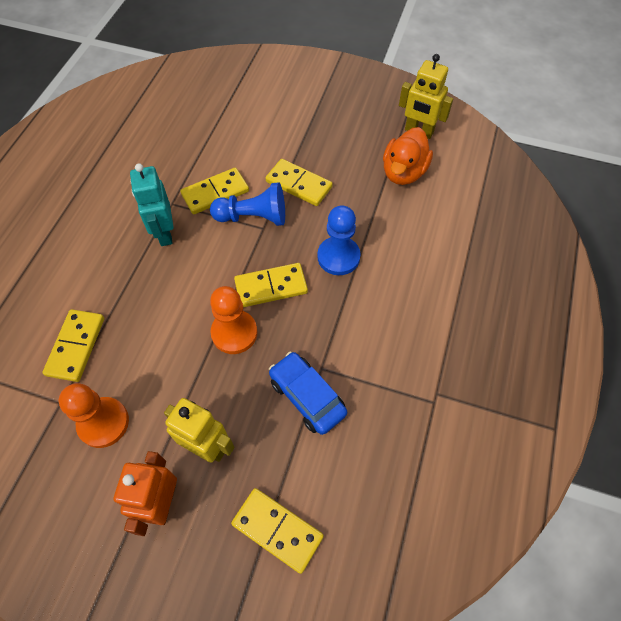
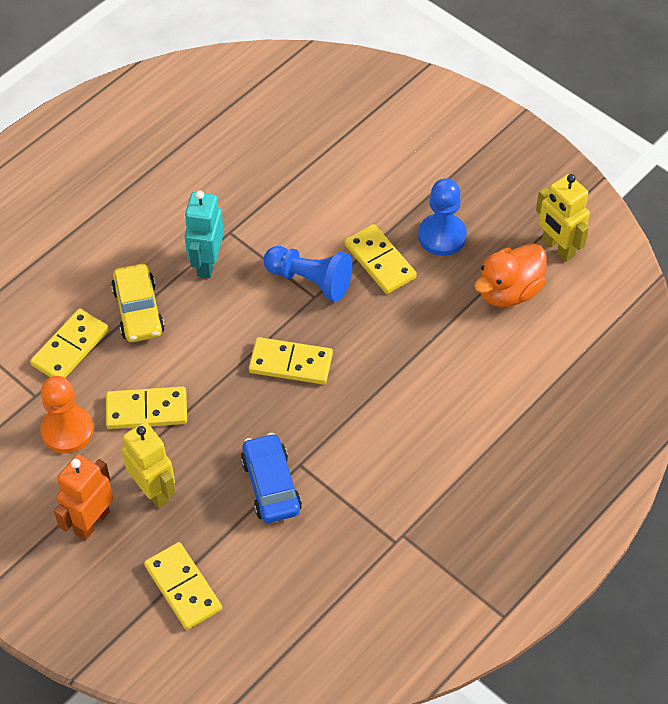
camera: 25 degrees right, 5 degrees down
yellow domino [180,167,249,214] -> yellow domino moved to [106,386,187,429]
orange pawn [210,286,257,354] -> none
blue pawn [317,205,361,275] -> blue pawn moved to [418,178,467,256]
none -> yellow car [111,264,165,342]

